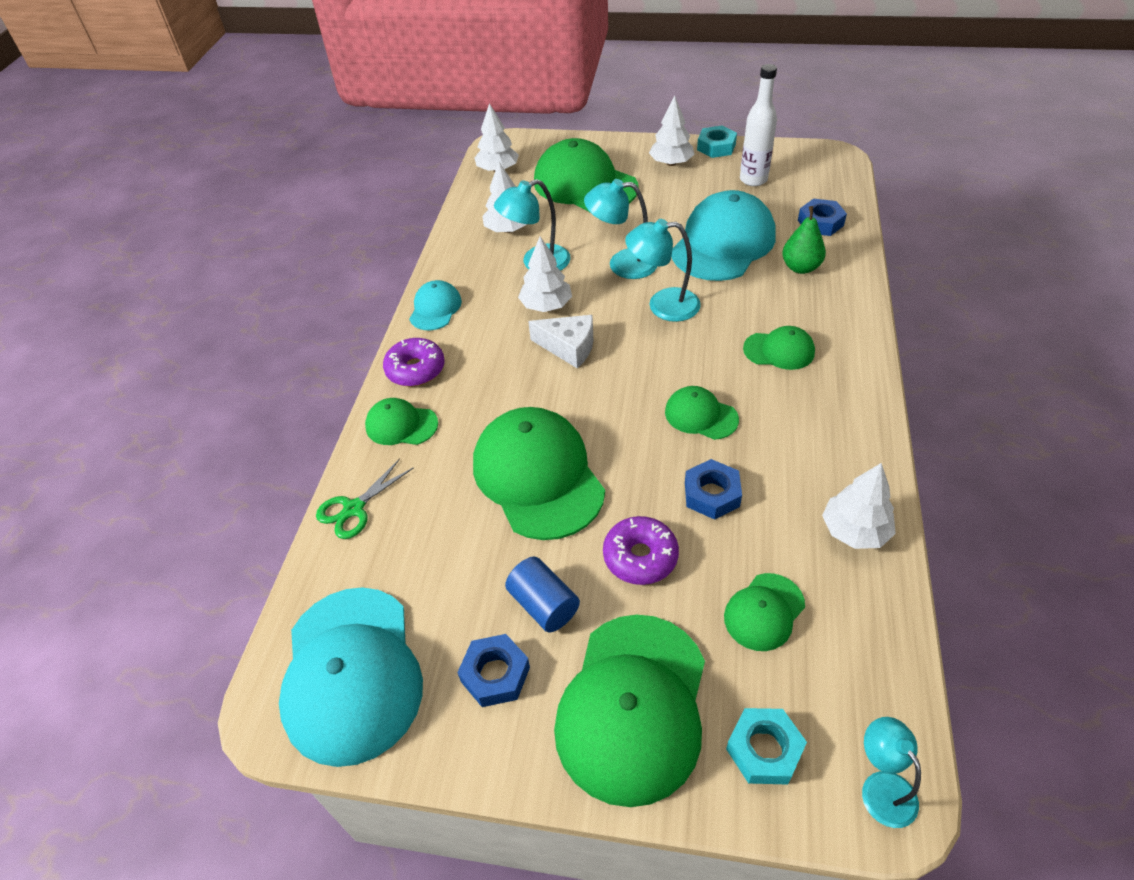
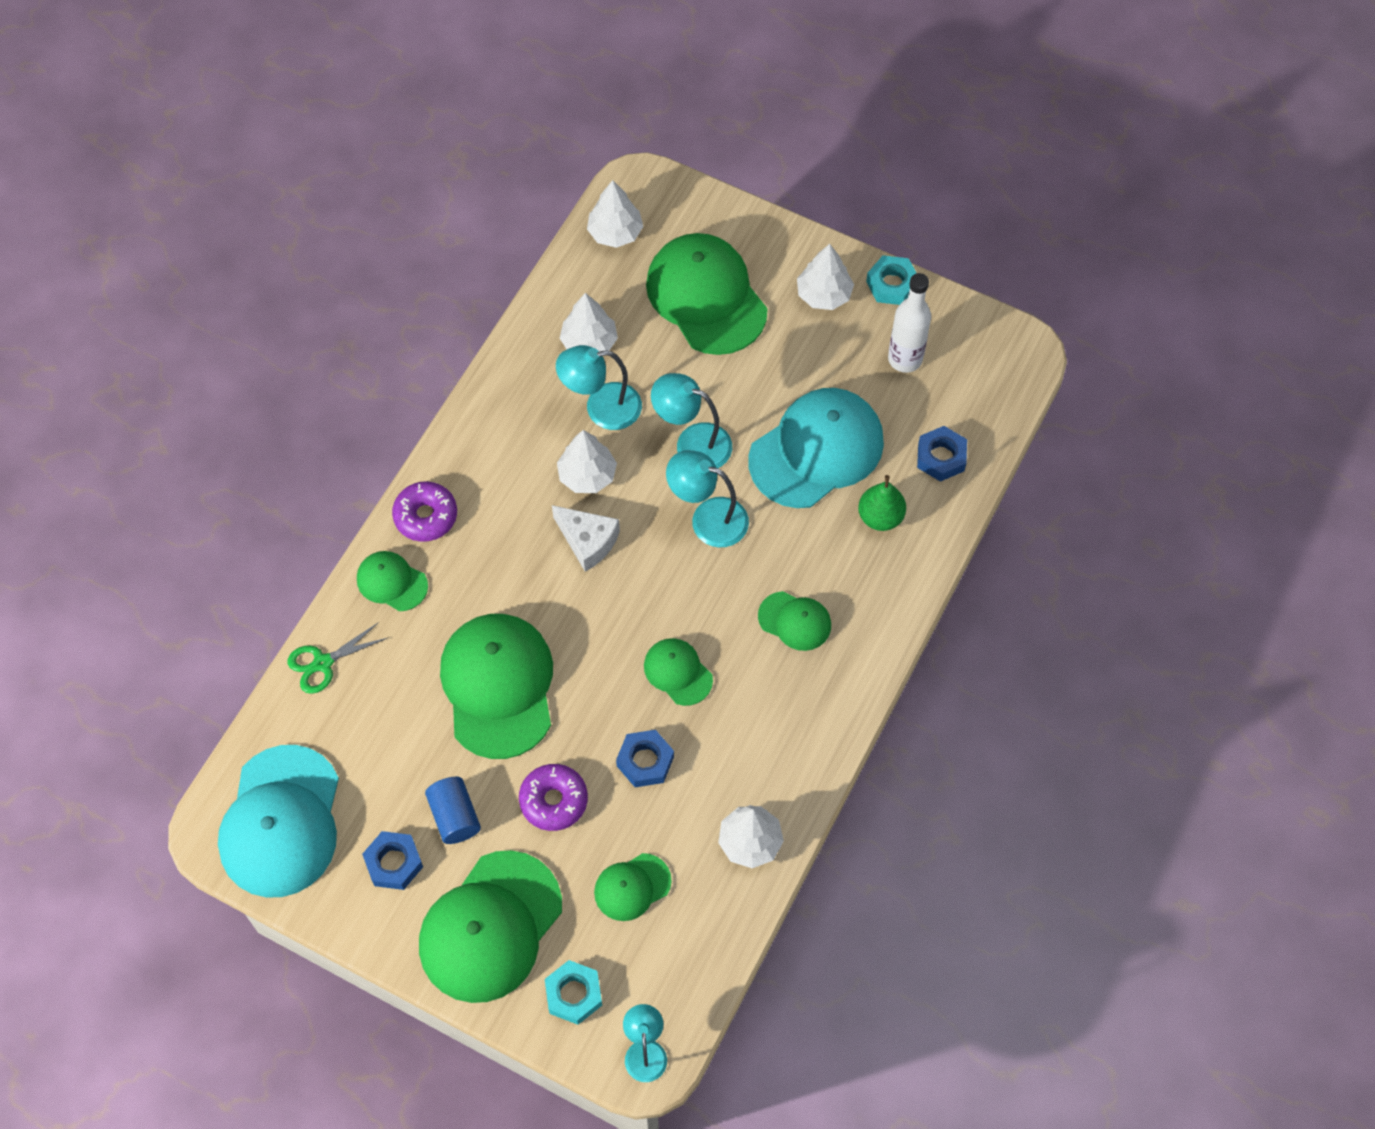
camera: 15 degrees right, 15 degrees up
turquoise cap [409,280,462,330] -> none

